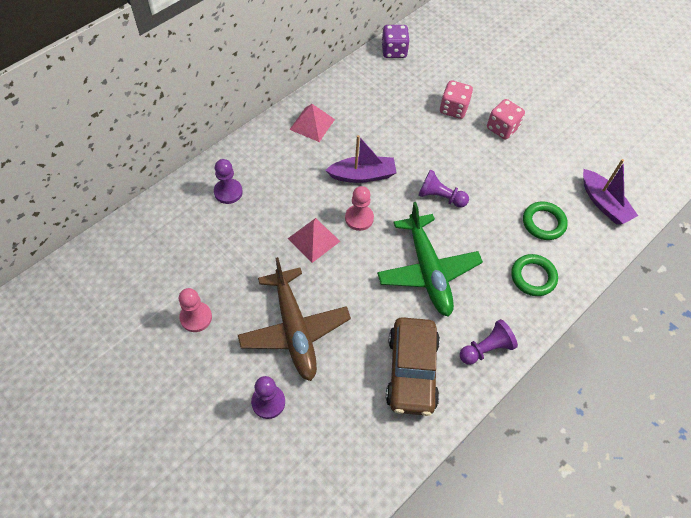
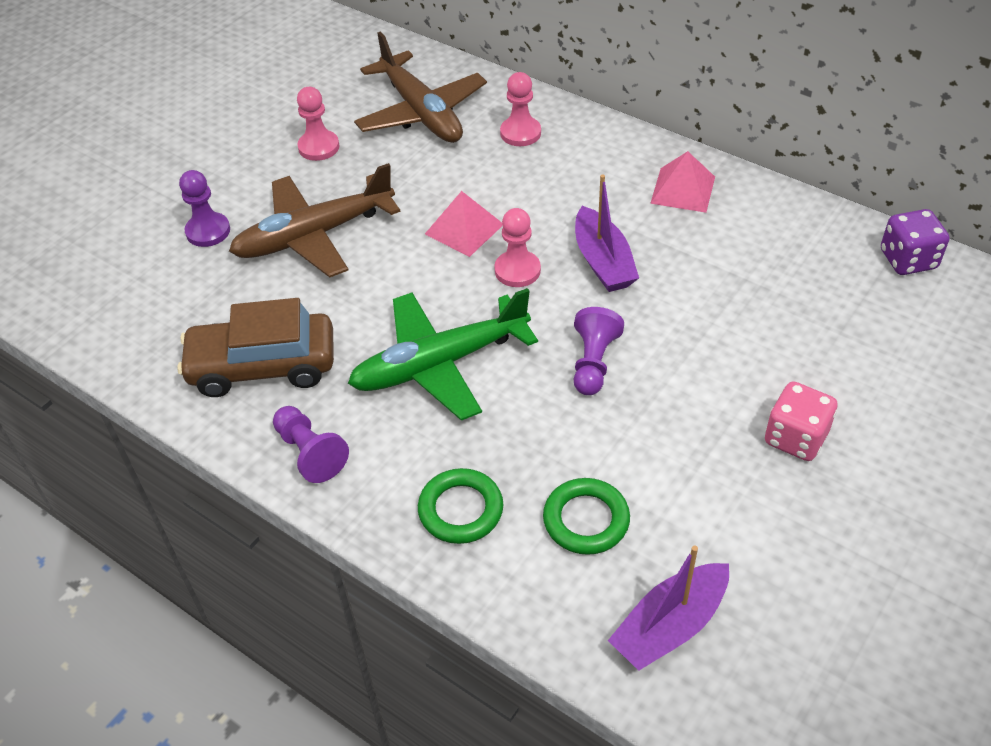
camera: 85 degrees right, 10 degrees down
purple pawn [214,159,243,204] -> pink pawn [500,72,541,146]
pink dice [440,80,473,119] -> none
none -> brown plane [354,32,487,143]

